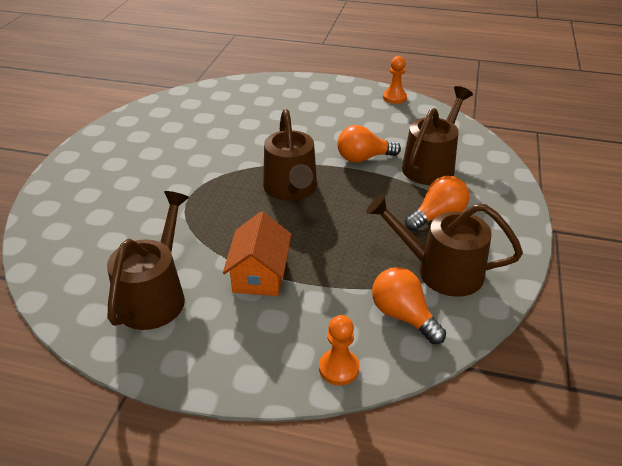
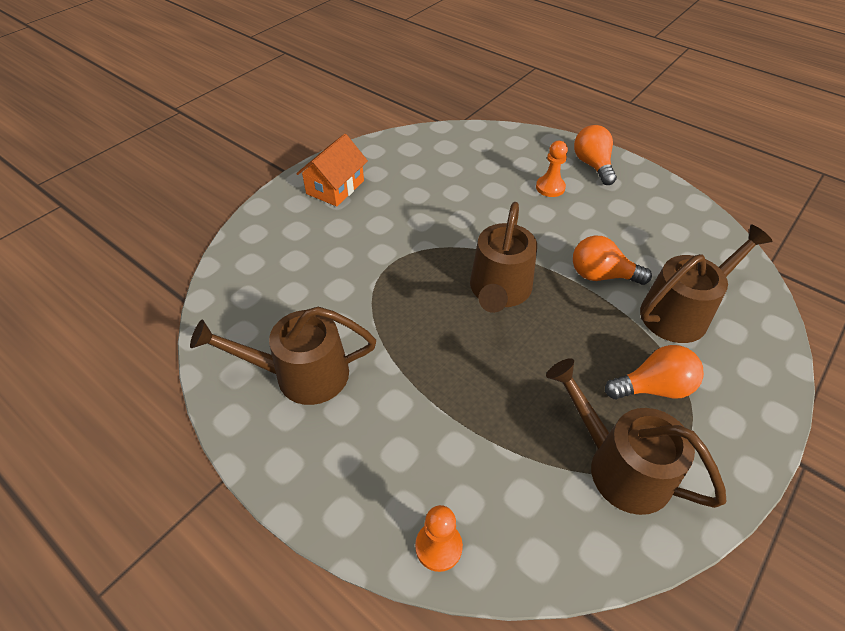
camera: 25 degrees right, 10 degrees up
brown watering can [107,191,189,330] -> brown watering can turned 135 degrees counterclockwise [190,307,376,405]
orange house [223,211,291,296] -> orange house moved to [296,134,368,206]
orange light bulb [372,267,446,344] -> orange light bulb moved to [574,125,617,185]
orange pawn [383,56,407,104] -> orange pawn moved to [536,141,568,197]

